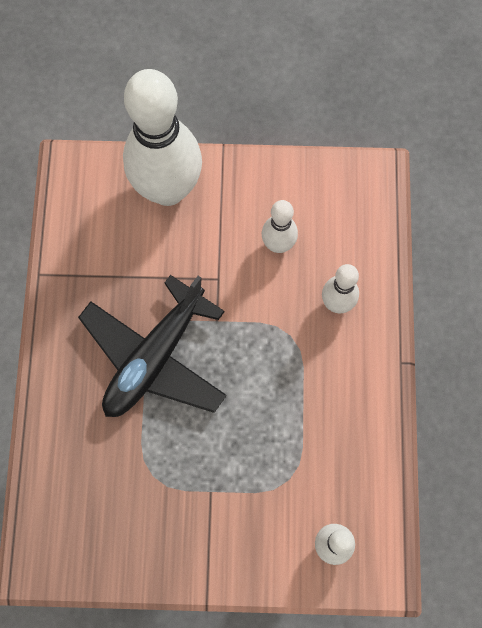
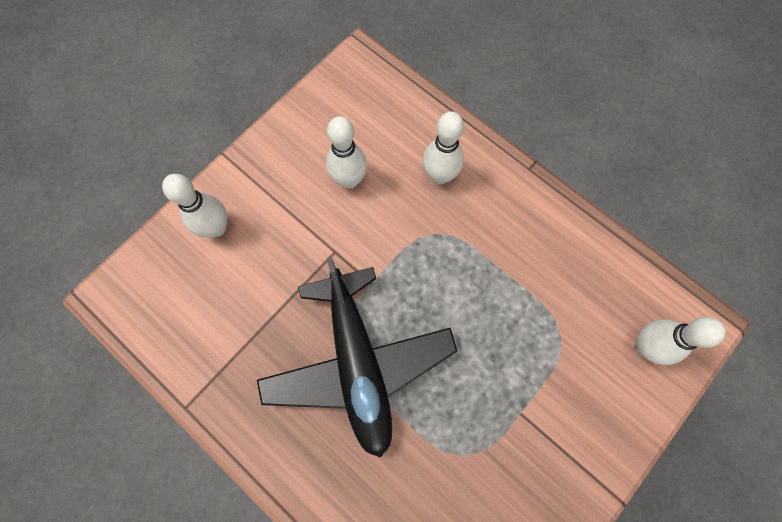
camera: 50 degrees left, 0 degrees up
white bowling pin [123,69,202,206] -> white bowling pin [162,174,227,238], size x0.47

